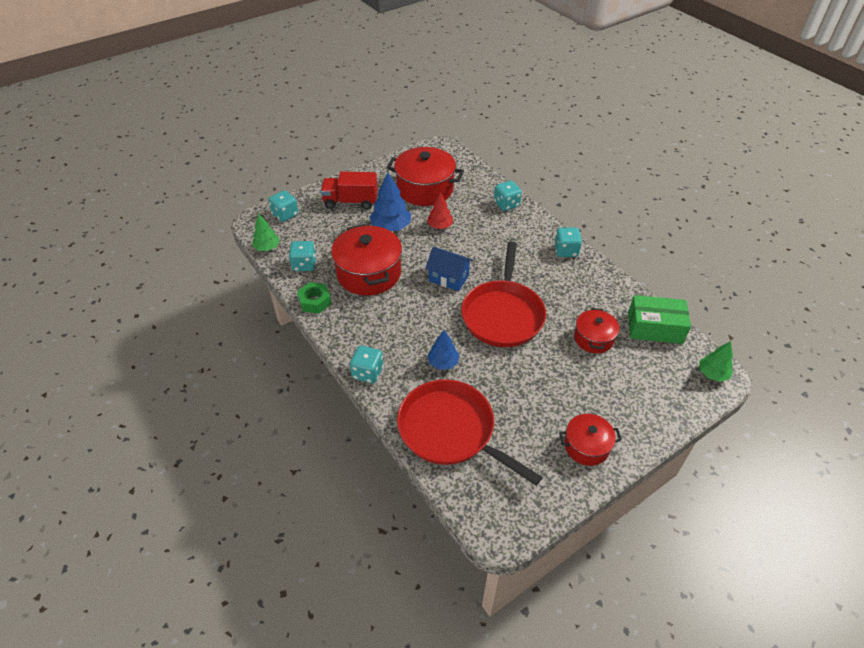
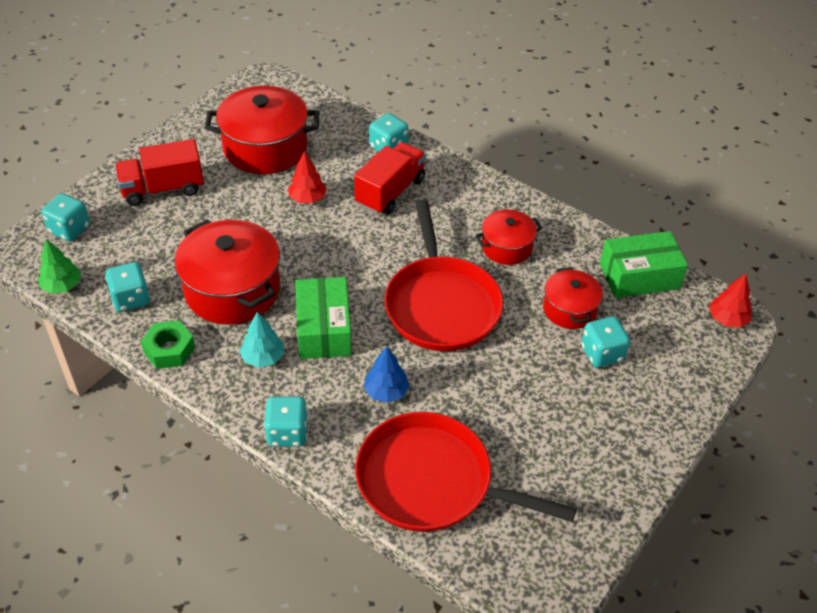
camera: 20 degrees left, 0 degrees up
blue tree [369,172,411,231] -> none
blue house [425,246,473,291] -> none
turquoise dice [554,228,582,257] -> turquoise dice moved to [581,316,630,368]
red pot [559,414,622,466] -> red pot moved to [475,209,542,265]
green tree [699,341,733,382] -> red tree [709,273,752,327]
none -> turquoise tree [239,312,284,368]
none -> green box [296,277,352,359]
none -> red truck [354,142,426,215]

